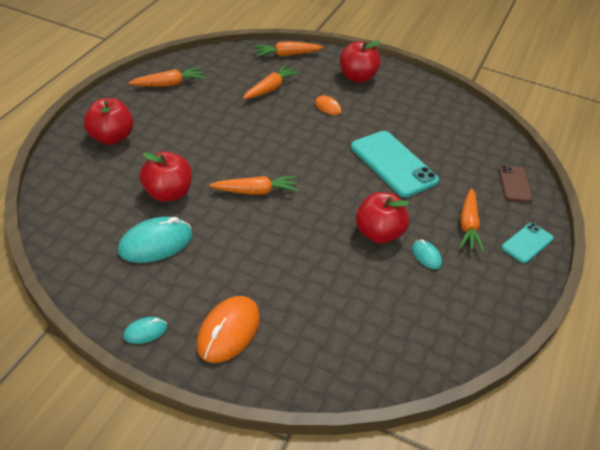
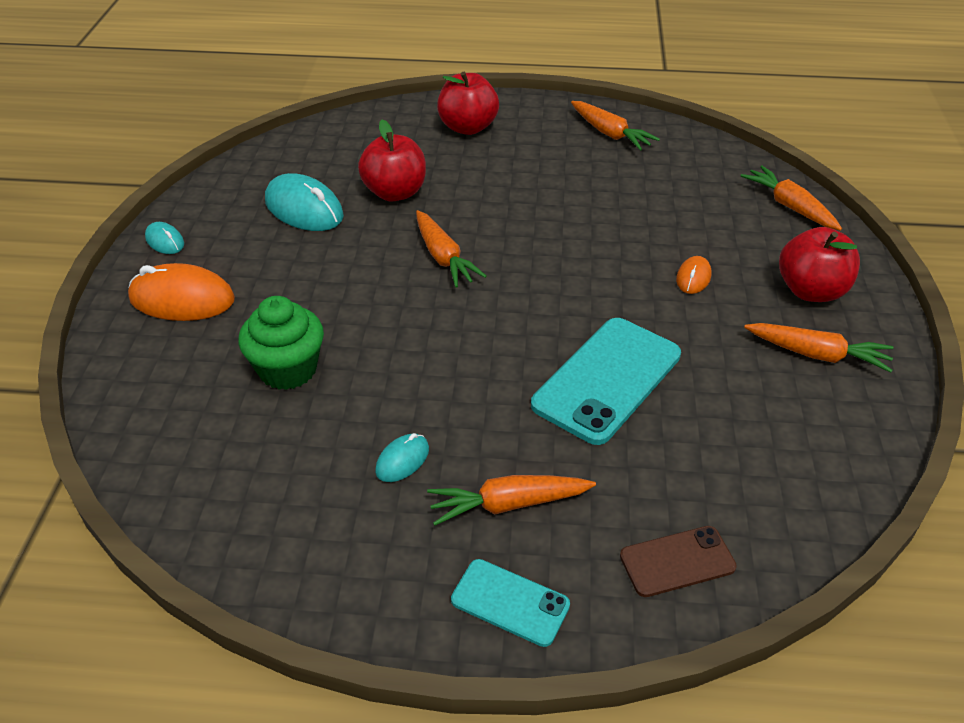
camera: 75 degrees right, 0 degrees up
orange carrot [243,65,300,99] -> orange carrot moved to [744,323,893,373]
red apple [356,192,409,243] -> none
none -> green cupcake [239,296,324,390]

